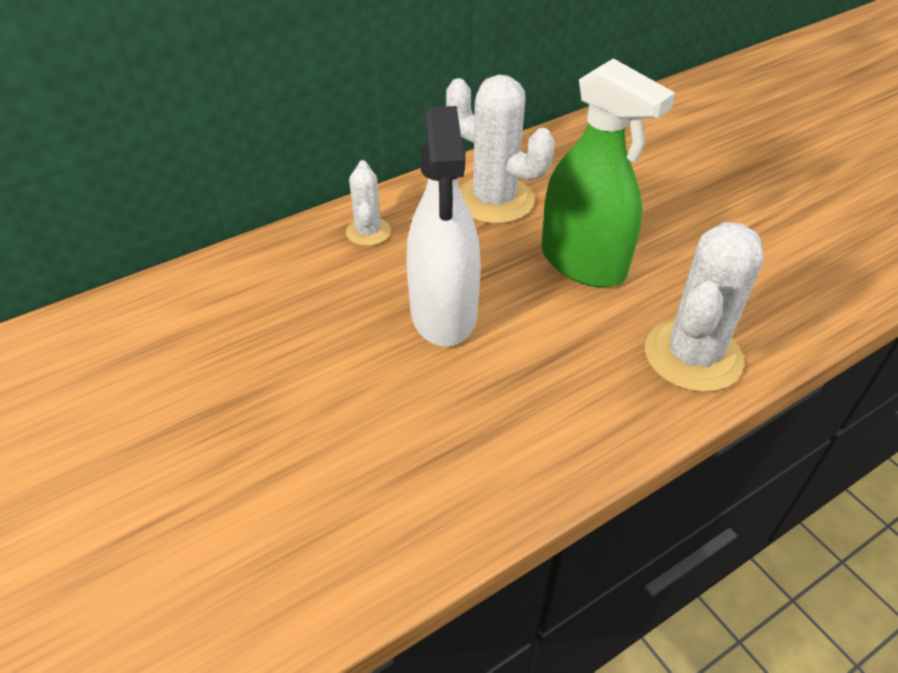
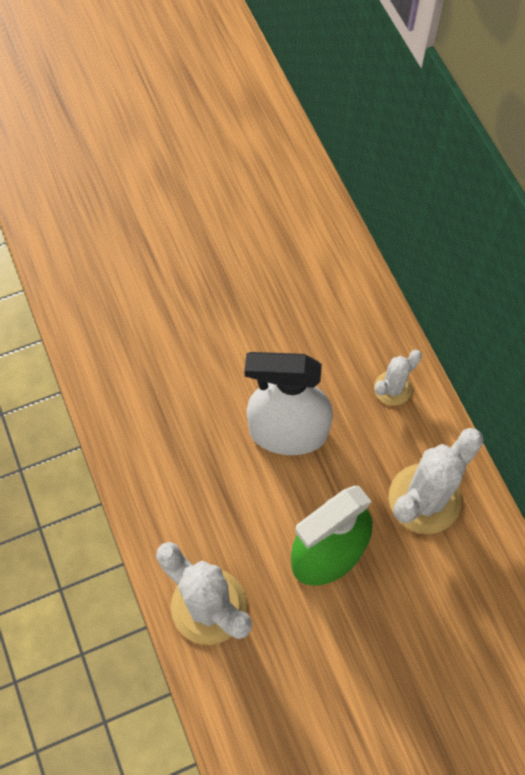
camera: 100 degrees right, 20 degrees up
white cactus [346,160,391,246] -> white cactus turned 45 degrees counterclockwise [374,350,422,406]

